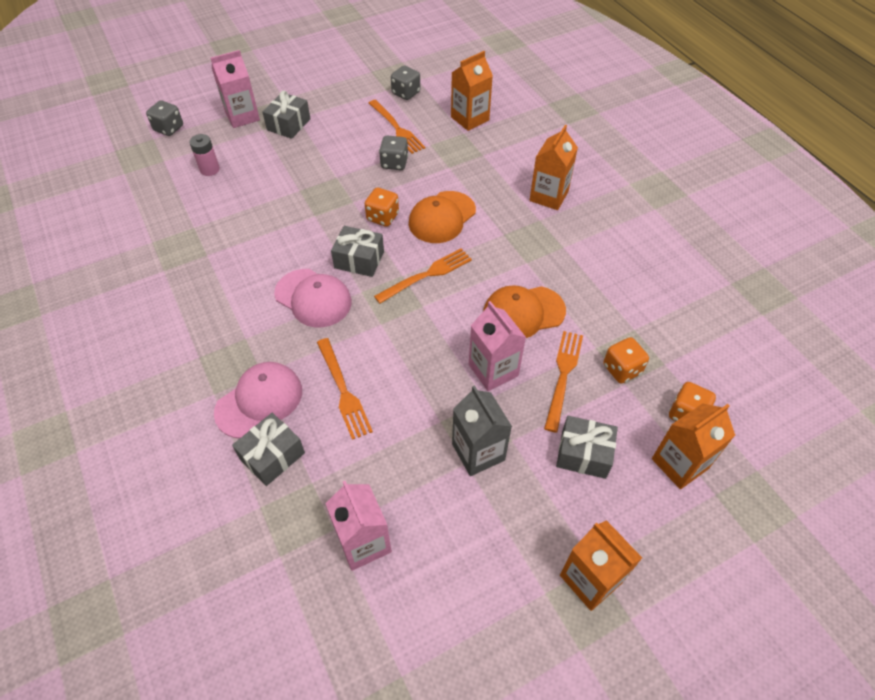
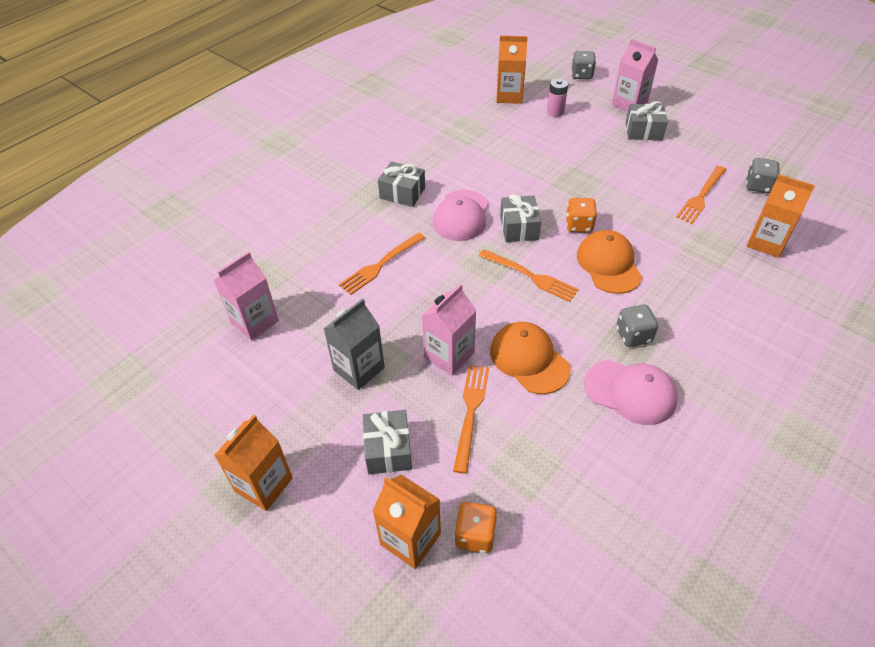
camera: 70 degrees right, 5 degrees down
pink cap [214,362,302,438] -> pink cap moved to [584,360,678,425]
grey gift [232,413,305,486] -> grey gift moved to [378,161,425,207]
grey dice [379,136,408,170] -> grey dice moved to [616,305,658,347]
orange cap [409,191,476,243] -> orange cap turned 60 degrees clockwise [577,230,642,294]
orange carton [529,125,578,210] -> orange carton moved to [496,35,528,104]
orange fork [544,331,583,432] -> orange fork turned 75 degrees counterclockwise [453,365,489,474]
orange dice [603,337,649,383] -> none

